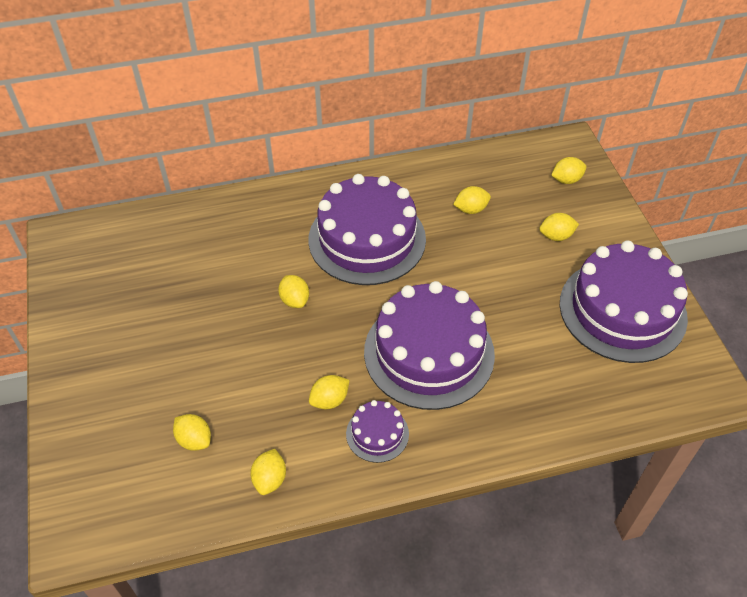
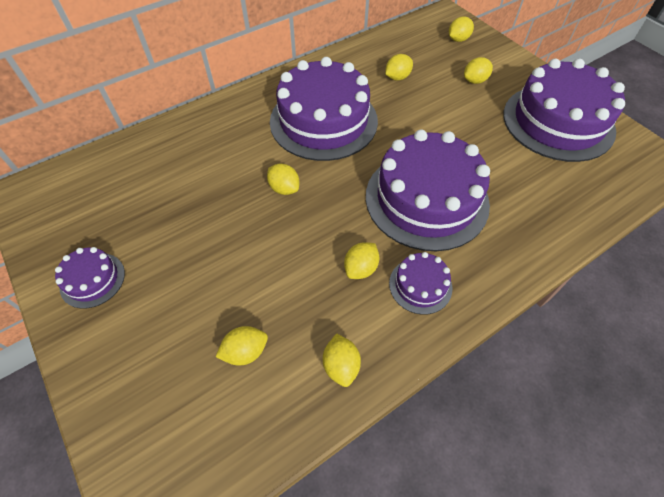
camera: 20 degrees left, 5 degrees up
yellow lemon [173,414,211,451] -> yellow lemon turned 45 degrees counterclockwise [216,326,268,366]
none -> purple cake [55,247,125,309]

